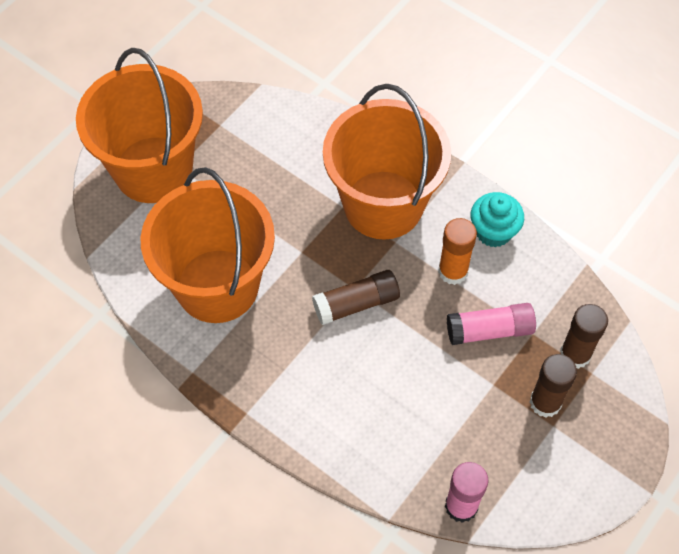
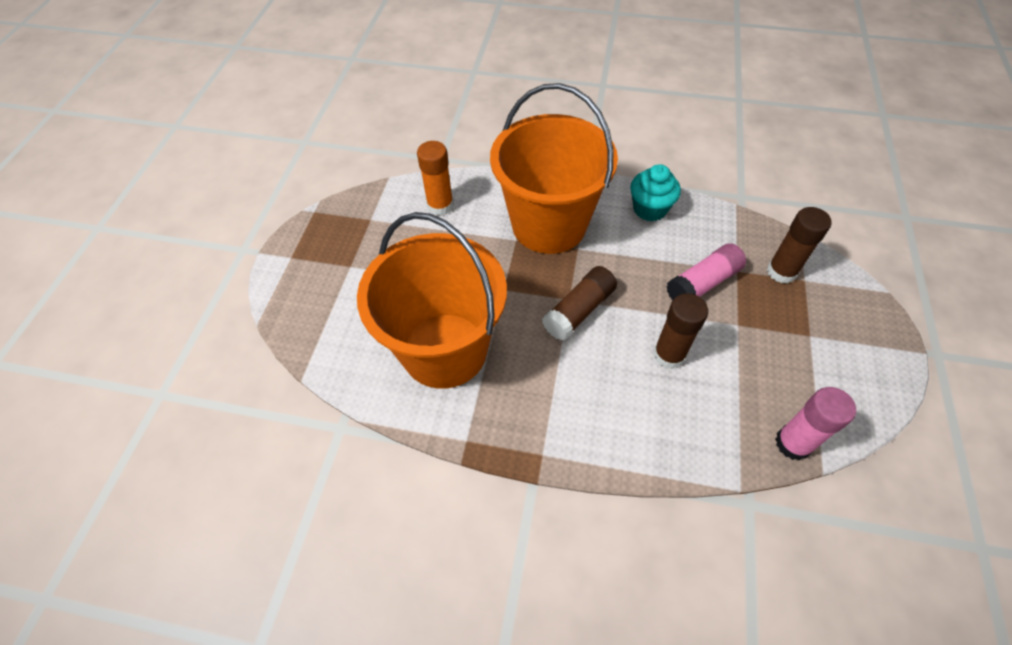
camera: 25 degrees left, 5 degrees down
orange bucket [76,48,203,203] -> none
orange glue stick [438,218,477,285] -> orange glue stick moved to [417,141,454,216]
brown glue stick [530,354,577,418] -> brown glue stick moved to [653,293,708,369]

